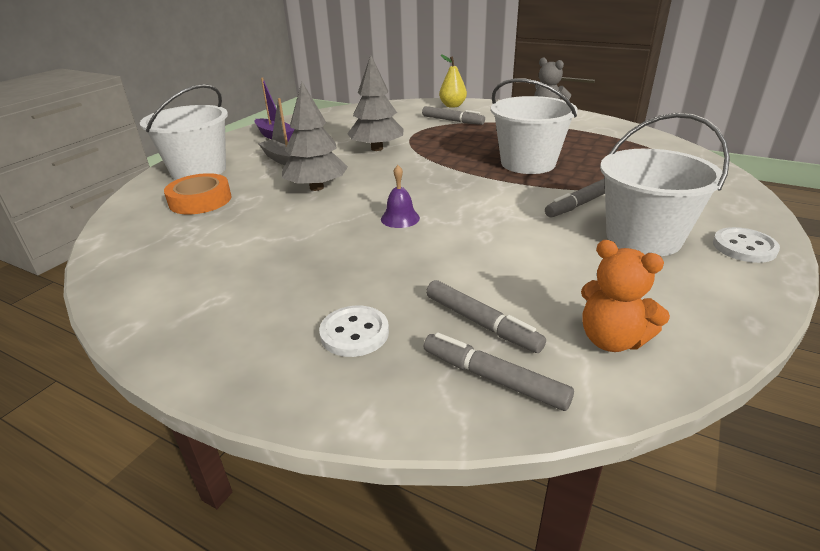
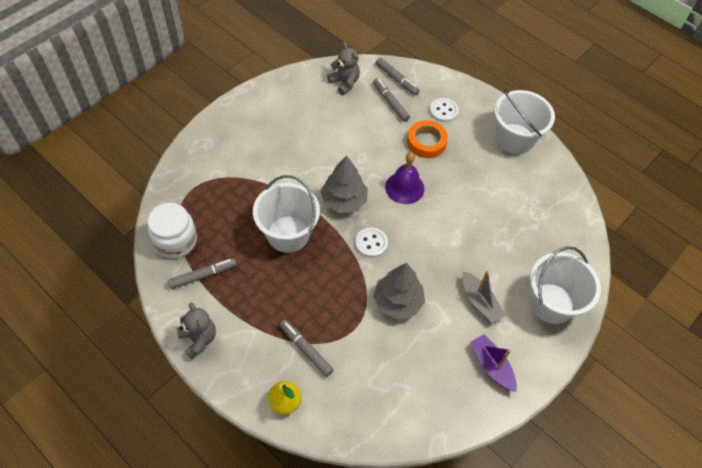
camera: 170 degrees left, 25 degrees up
orange tape [164,173,232,214] -> orange tape moved to [407,120,448,158]
grey tree [282,82,348,191] -> grey tree moved to [320,155,368,213]
purple bell [381,165,420,228] -> purple bell [385,152,425,204], size x1.61
grey marker [545,178,605,217] -> grey marker moved to [168,258,237,289]
orange teddy bear [581,240,670,352] -> grey teddy bear [327,42,360,95]
white bucket [600,113,730,256] -> white bucket moved to [494,89,555,154]
white button [713,227,780,263] -> white button moved to [355,227,388,258]
none -> white jar [147,203,197,258]

